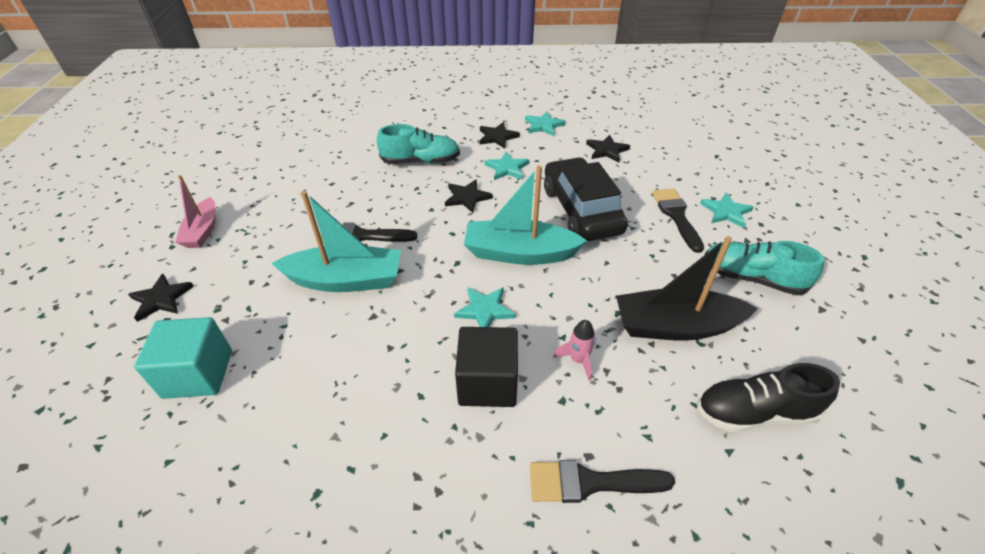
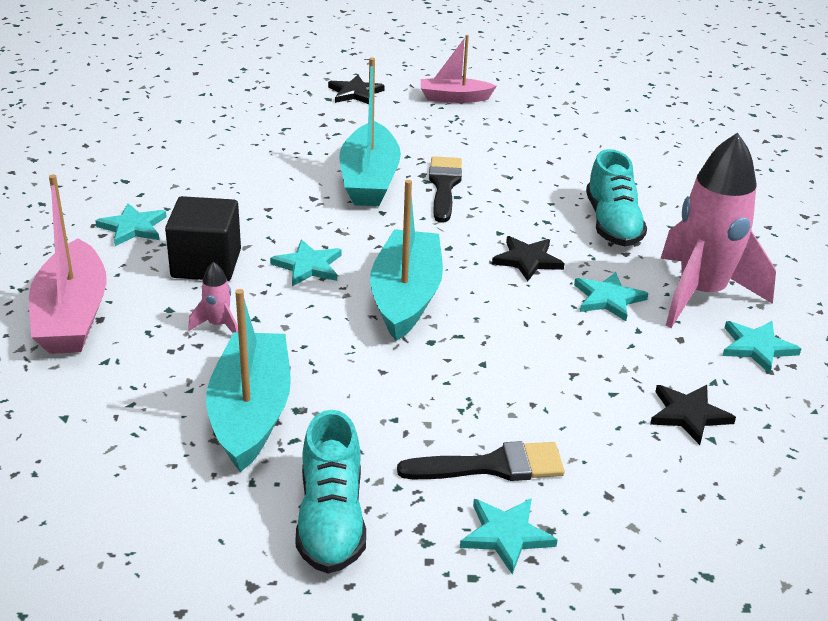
camera: 90 degrees right, 10 degrees down
turquoise cube [134,317,232,399] -> none
black star [480,122,520,149] -> pink rocket [660,133,776,328]
black brush [530,460,675,503] -> pink boat [29,174,107,354]
black car [544,157,628,241] -> none
black boat [616,236,758,341] -> turquoise boat [206,289,291,472]
black shoe [697,363,840,432] -> none
turquoise shoe [705,241,825,295] -> turquoise shoe turned 150 degrees clockwise [296,410,366,574]
none -> turquoise star [95,203,167,246]

